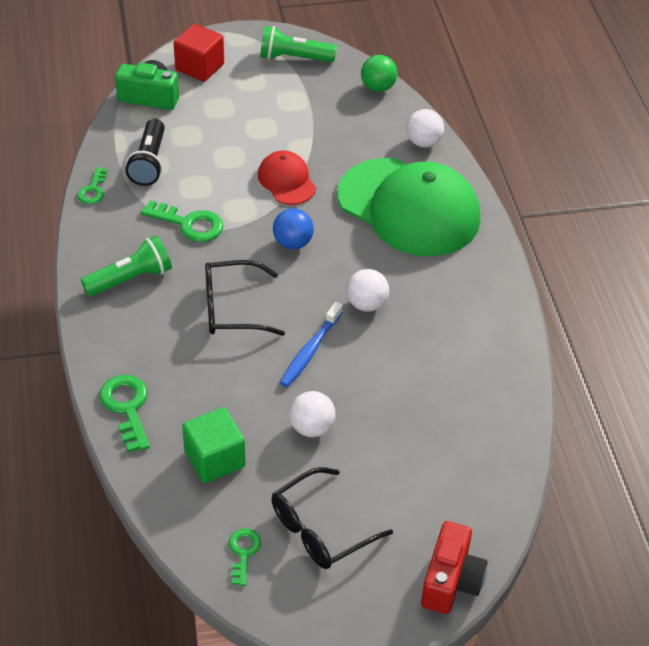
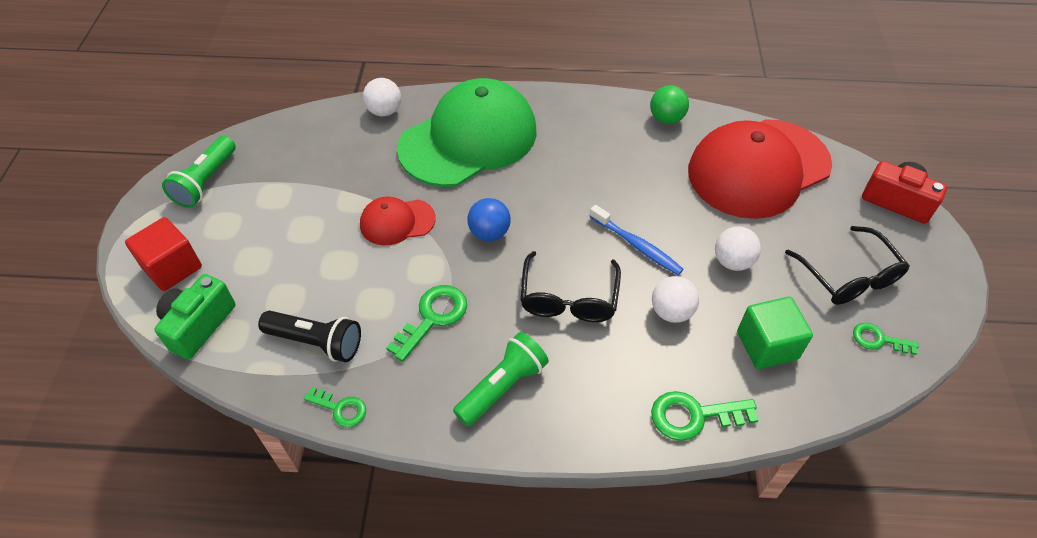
camera: 75 degrees left, 5 degrees up
green flashlight [81,236,172,296] -> green flashlight turned 60 degrees clockwise [453,332,549,426]
white ball [347,269,389,312] -> white ball moved to [652,276,699,323]
green ball [361,55,397,92] -> green ball moved to [650,85,689,124]
none -> red cap [688,119,832,219]

